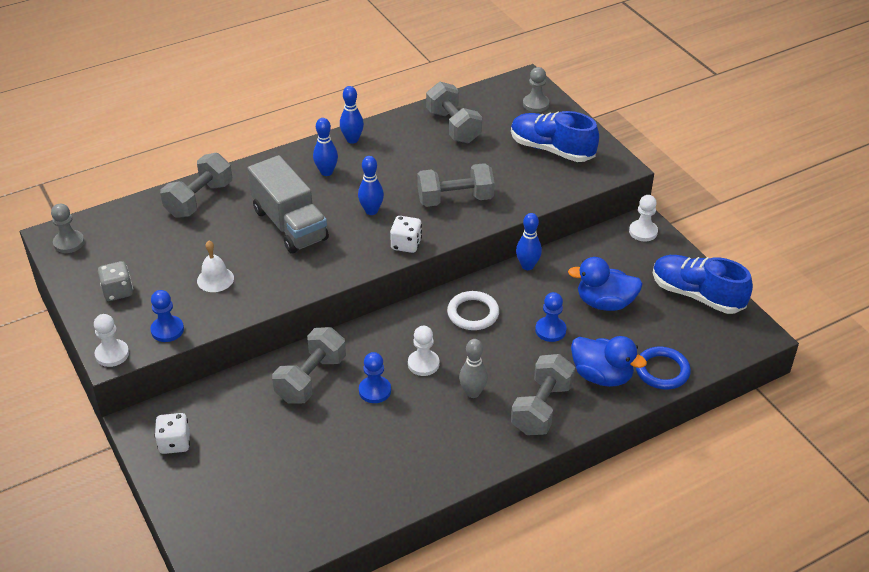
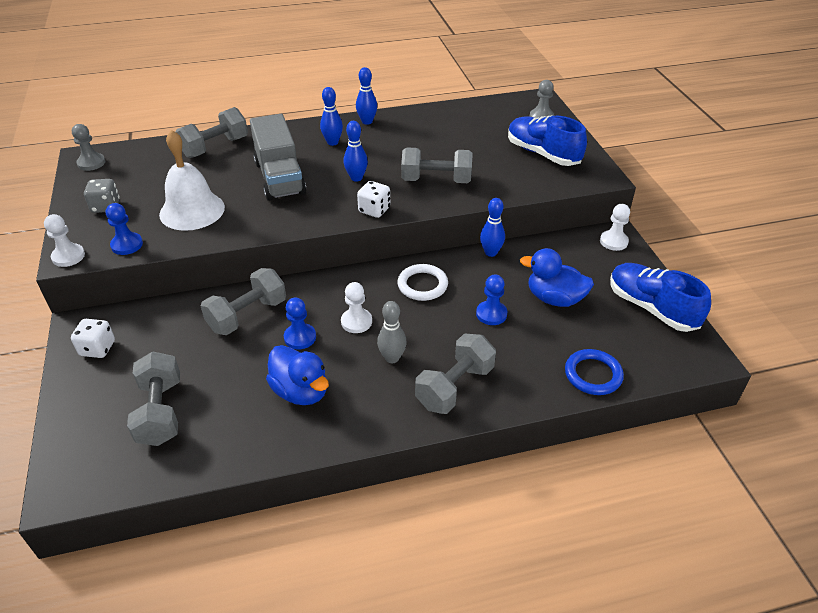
camera: 15 degrees right, 0 degrees up
white bell [197,241,234,292] -> white bell [159,130,225,231], size x1.88
grey dumbbell [426,82,482,143] -> grey dumbbell moved to [127,351,180,446]
blue duck [571,336,647,387] -> blue duck moved to [266,345,329,405]

